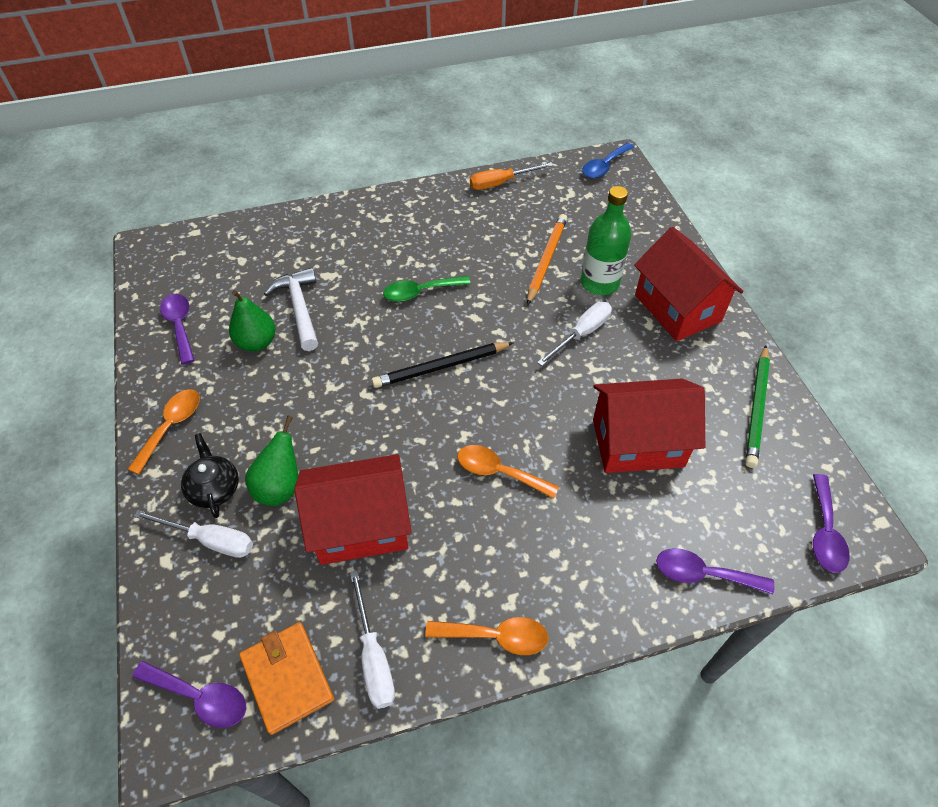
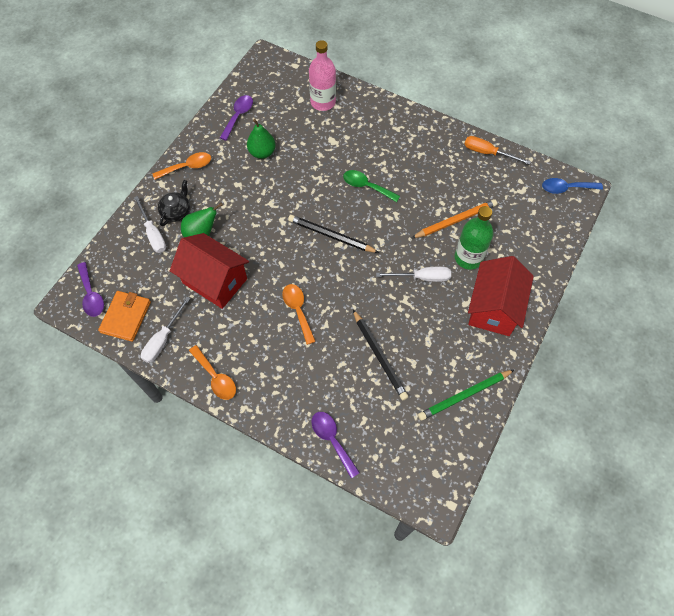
camera: 45 degrees right, 10 degrees up
white hammer [264,267,318,351] -> none
red house [593,379,705,473] -> black pencil [353,310,408,400]
purple spoon [813,474,850,573] -> none
none -> pink bottle [309,40,336,111]

